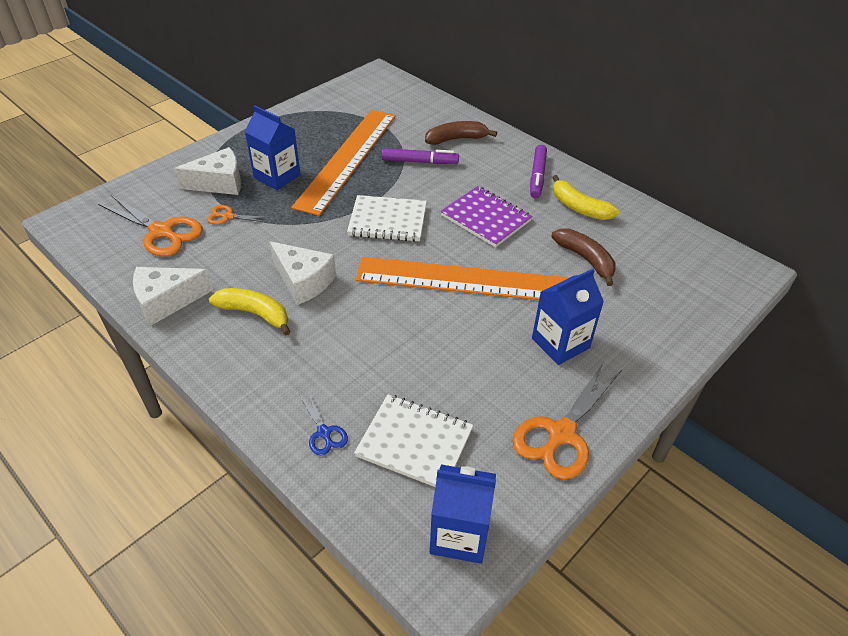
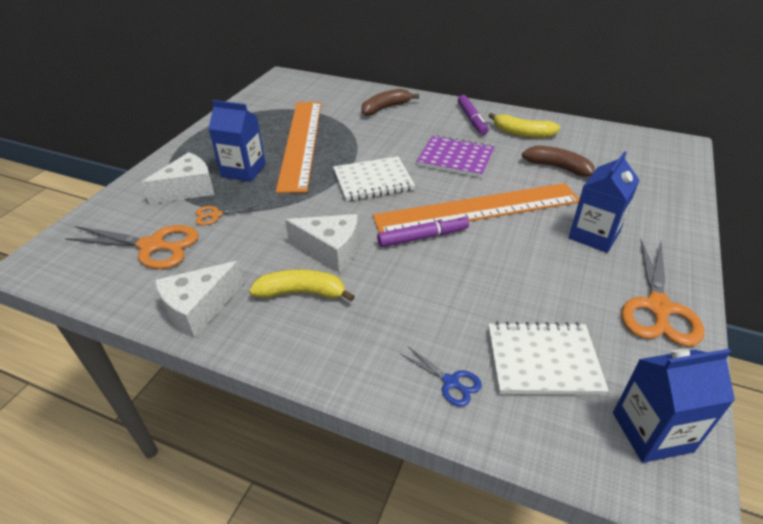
camera: 20 degrees left, 5 degrees down
purple marker [382,148,459,164] -> purple marker moved to [377,215,469,247]

